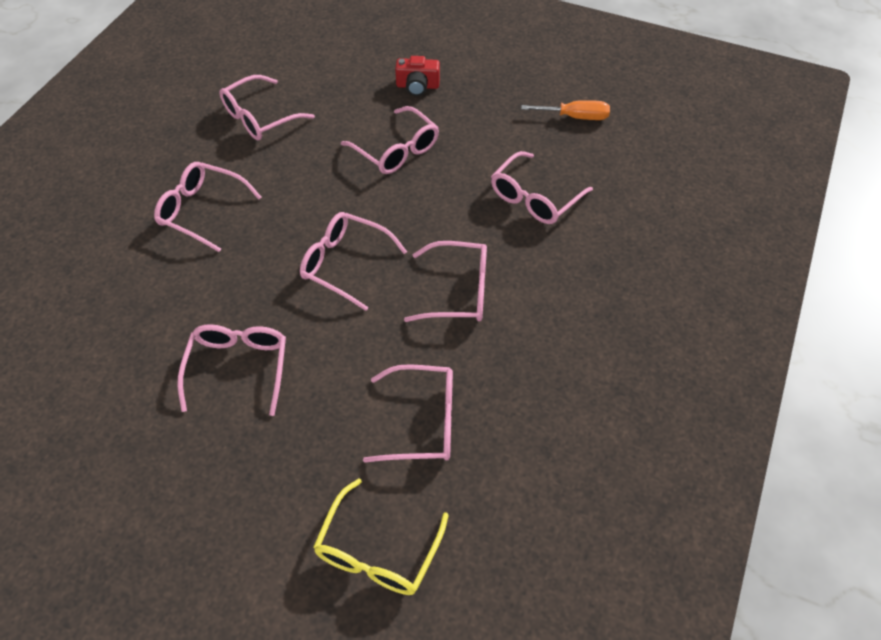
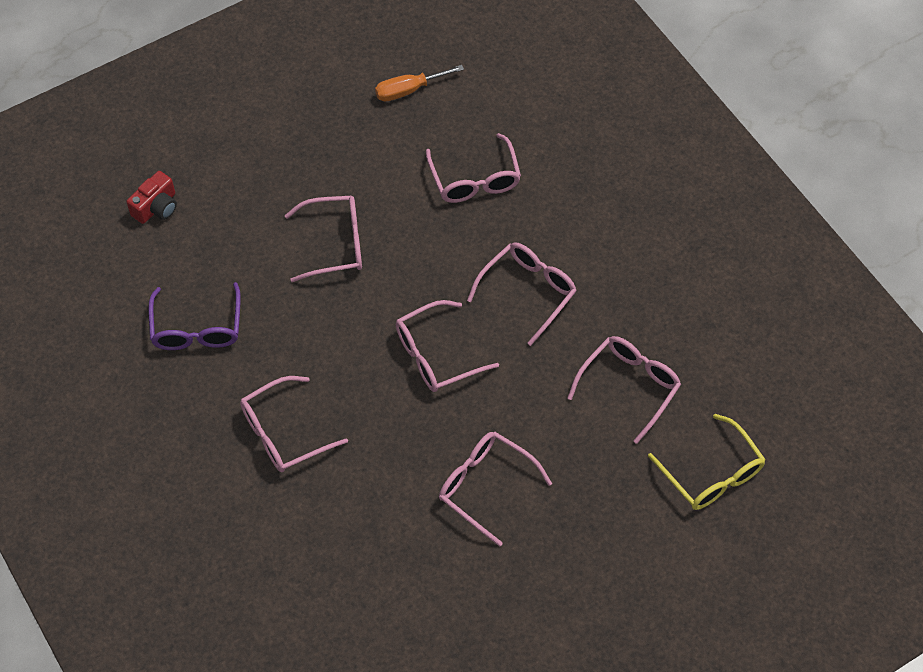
camera: 55 degrees left, 5 degrees up
pink glasses [219,75,315,140] -> purple glasses [148,282,241,350]
red camera [395,56,440,96] -> red camera moved to [127,171,177,224]
orange screwdriver [521,100,610,120] -> orange screwdriver turned 150 degrees counterclockwise [375,65,464,101]

